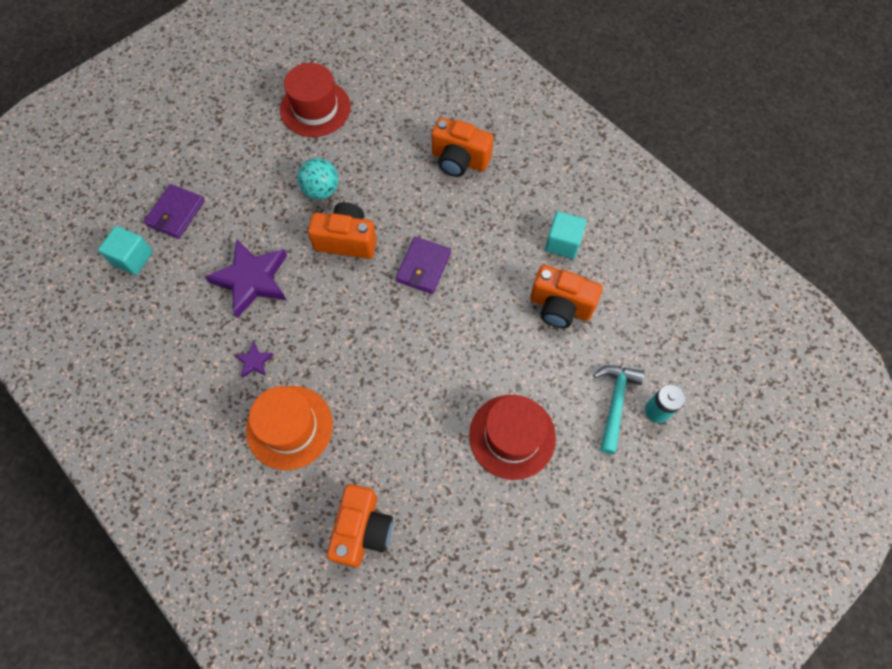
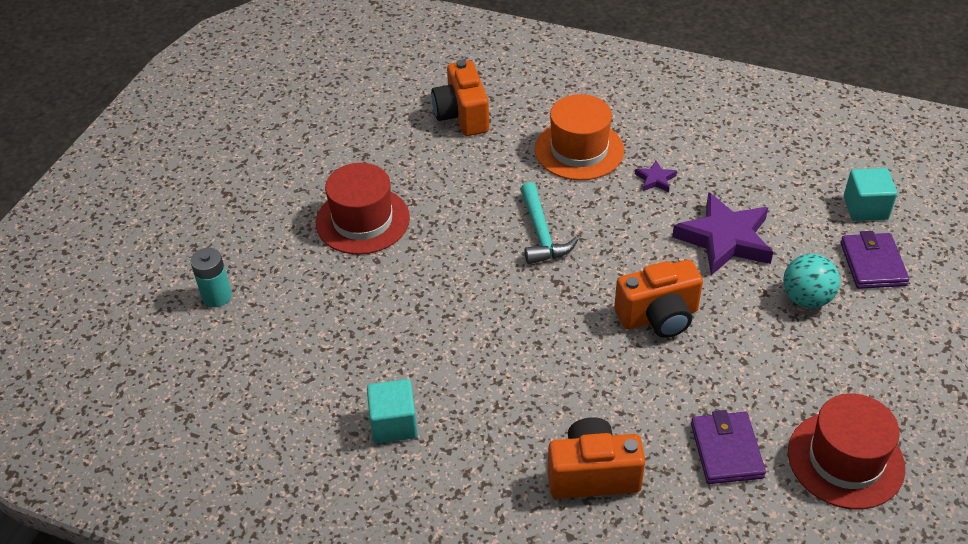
camera: 155 degrees right, 20 degrees down
turquoise ball [297,158,339,199] -> turquoise ball moved to [783,254,840,308]
purple wallet [396,237,451,294] -> purple wallet moved to [691,410,766,484]
orange camera [530,265,603,328] -> none
turquoise hammer [593,365,645,454] -> turquoise hammer moved to [520,182,578,264]

